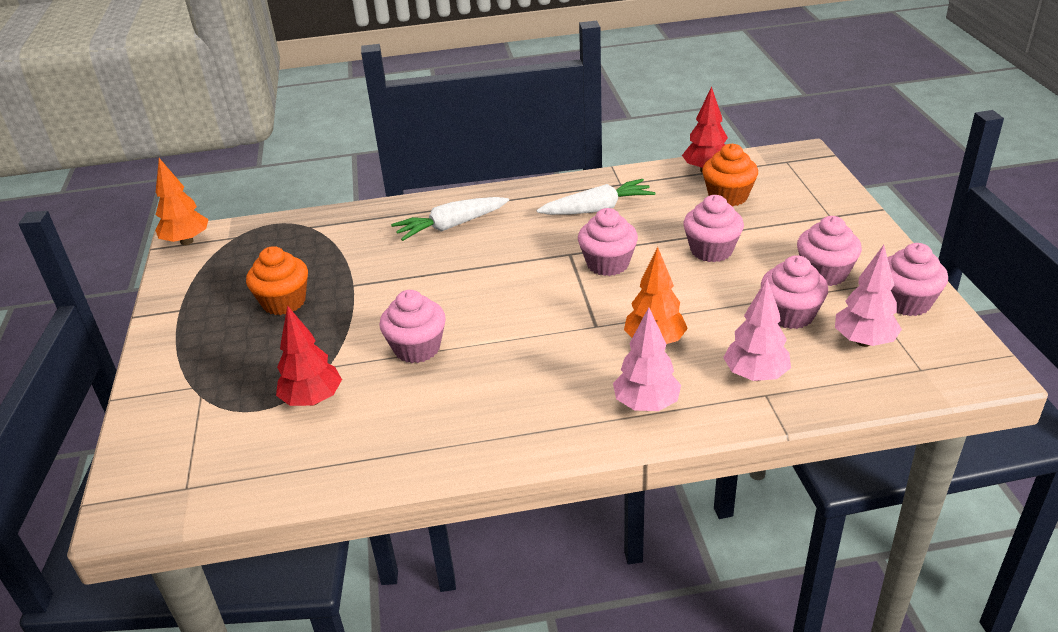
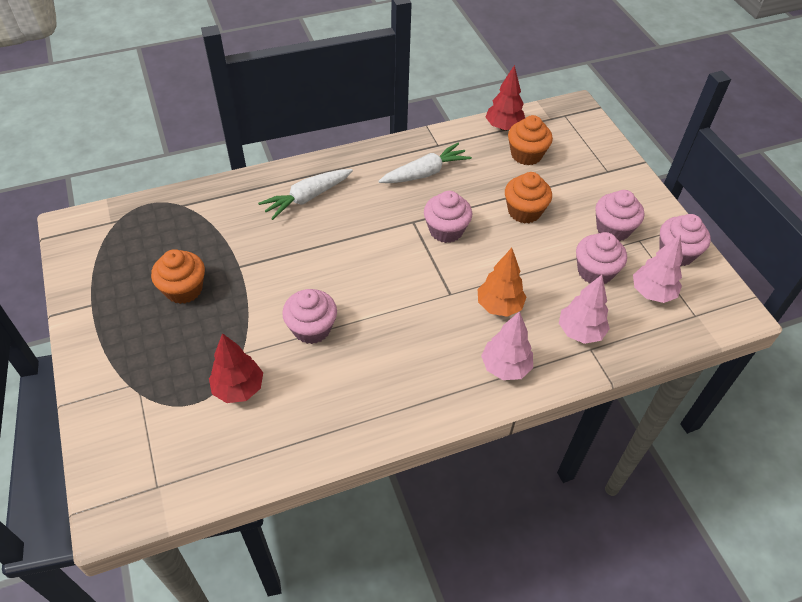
camera: 15 degrees left, 15 degrees up
orange tree [155,158,209,245] -> none
pink cupcake [683,195,744,262] -> orange cupcake [505,172,552,224]

